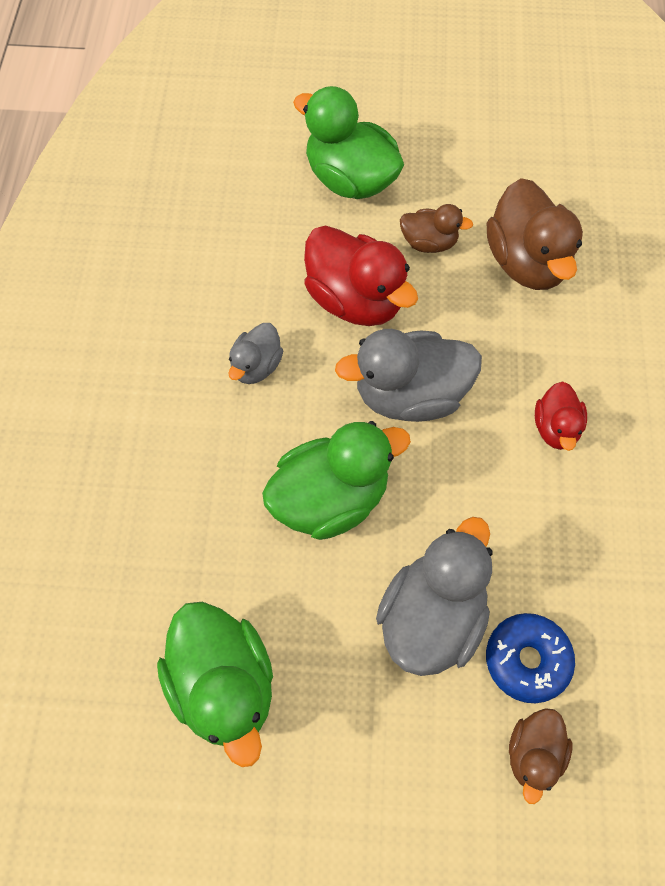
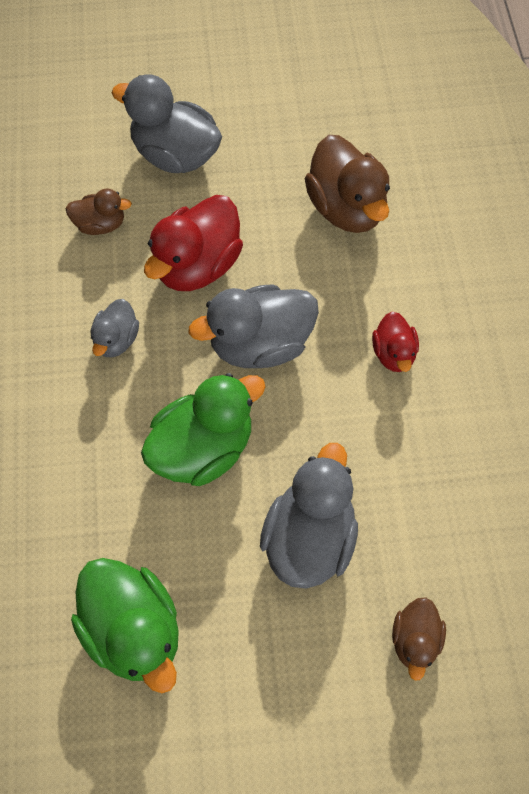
camera: 10 degrees left, 0 degrees up
green duck [293,86,404,199] -> grey duck [112,75,222,173]
red duck [304,225,418,326] -> red duck turned 90 degrees clockwise [144,195,243,291]
brown duck [400,204,473,253] -> brown duck moved to [65,188,132,235]
blue donut [486,613,575,703] -> none

